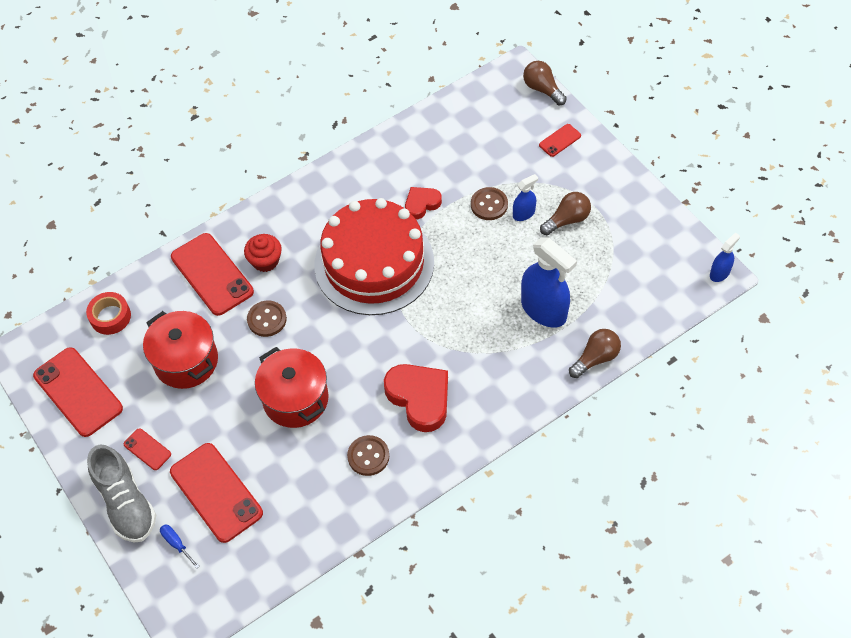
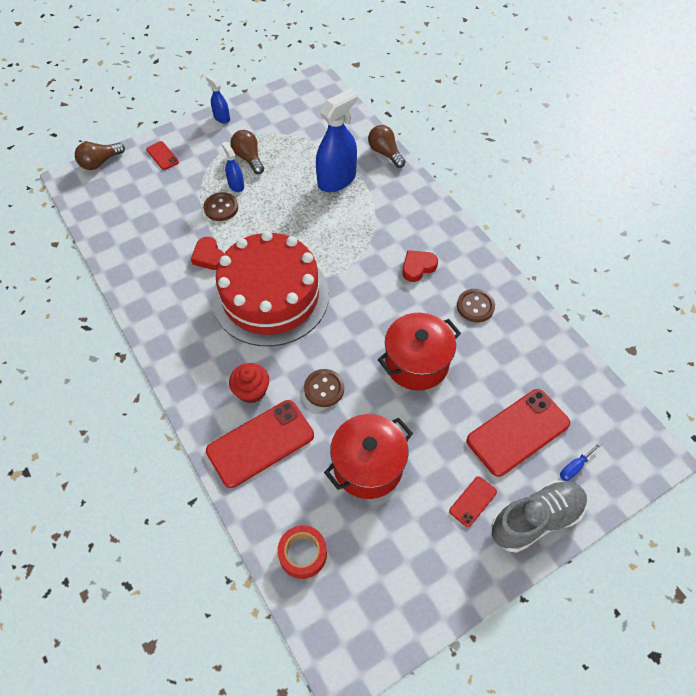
camera: 90 degrees left, 0 degrees up
red phone [33,347,123,437] -> none
red heart [384,364,448,432] -> red heart [402,250,438,282], size x0.58
blue spray bottle [710,232,740,282] -> blue spray bottle moved to [206,75,230,124]

